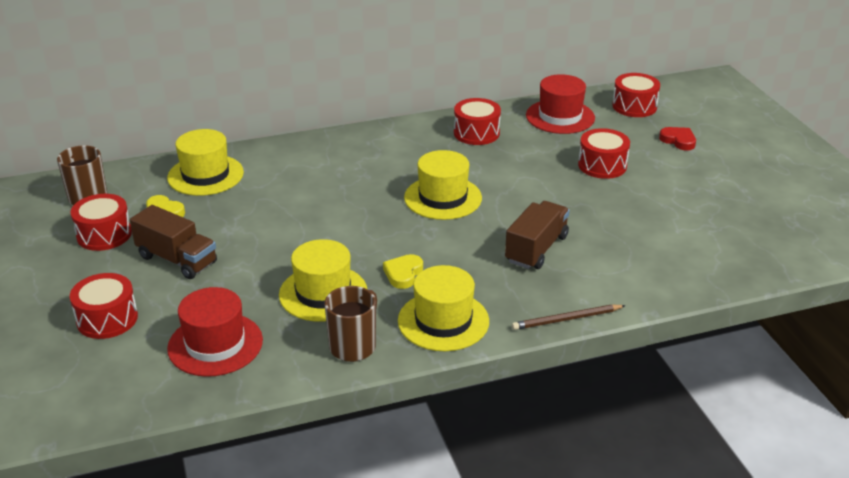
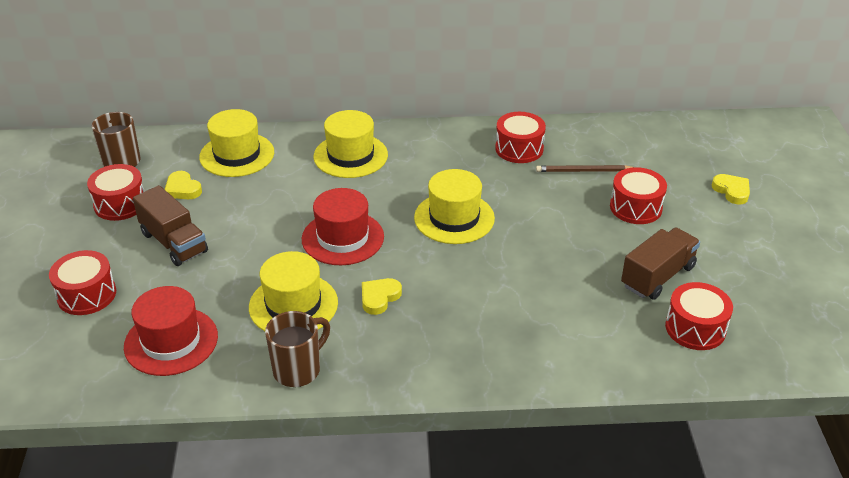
camera: 15 degrees right, 5 degrees up
yellow hat [398,265,489,351] -> yellow hat moved to [313,110,388,178]
brown truck [505,201,570,269] -> brown truck moved to [621,227,700,299]
brown pencil [512,305,626,330] -> brown pencil moved to [536,165,634,172]
red hat [526,74,595,134] -> red hat moved to [302,188,384,265]
red drum [612,73,660,117] -> red drum moved to [665,282,733,350]
red heart [659,127,696,151] -> yellow heart [712,174,750,204]

